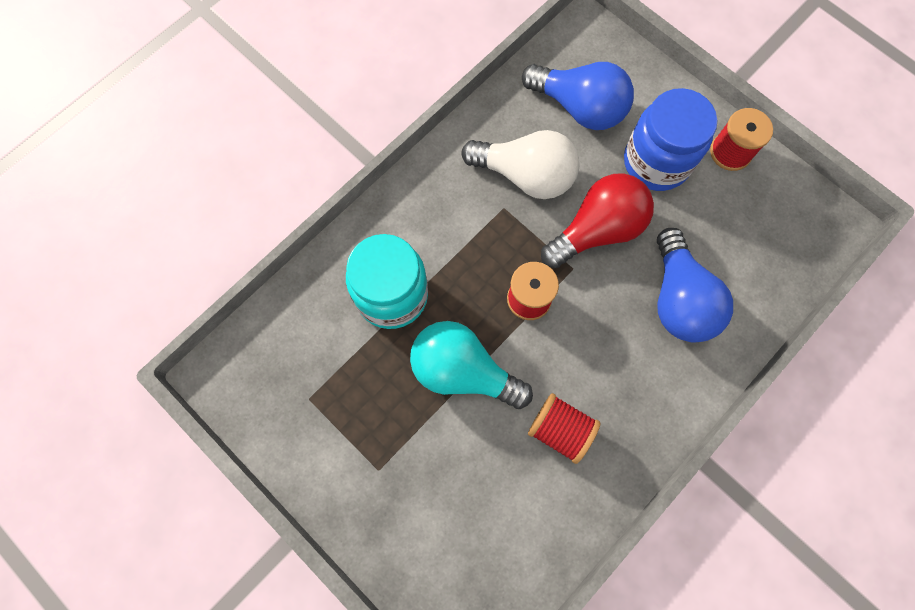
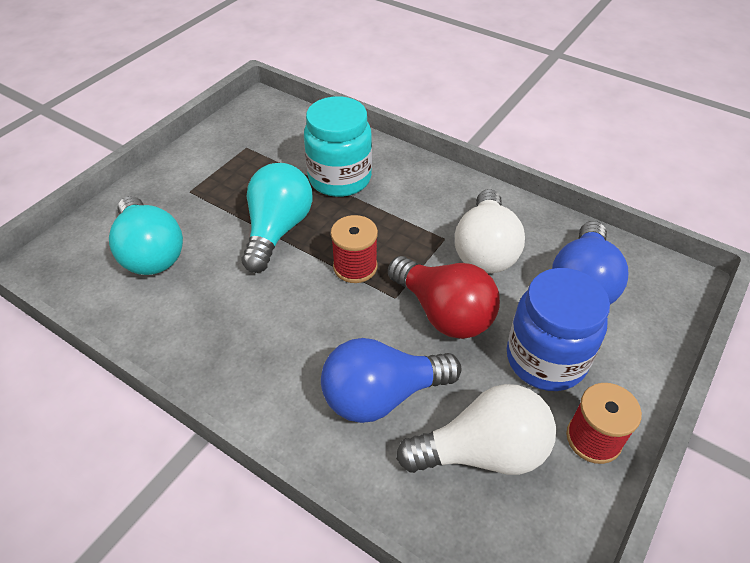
camera: 80 degrees right, 25 degrees down
red spool [528,393,601,464] -> none
none -> turquoise light bulb [109,196,183,275]
none -> white light bulb [396,384,556,475]

